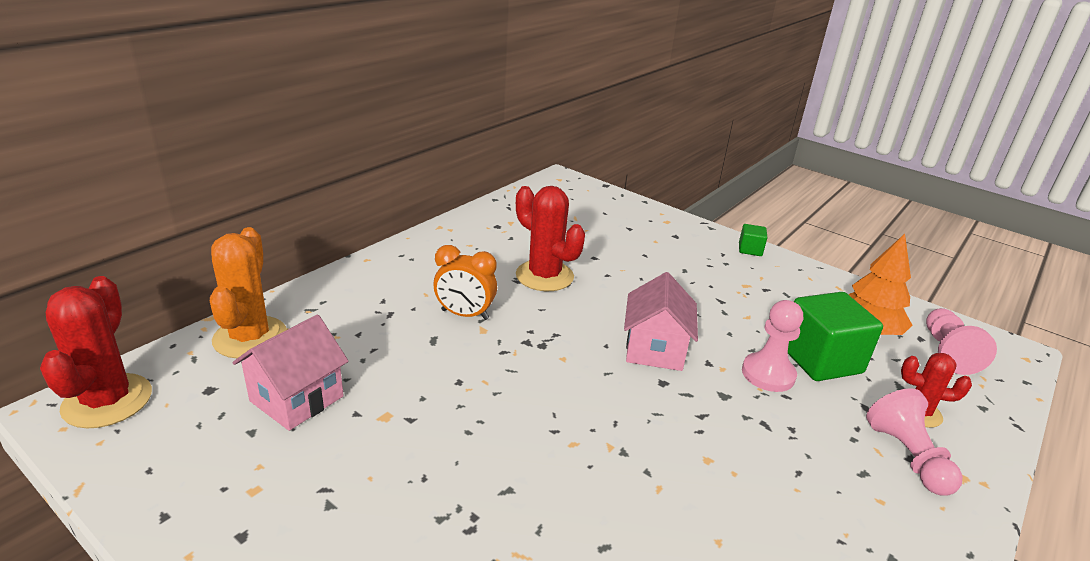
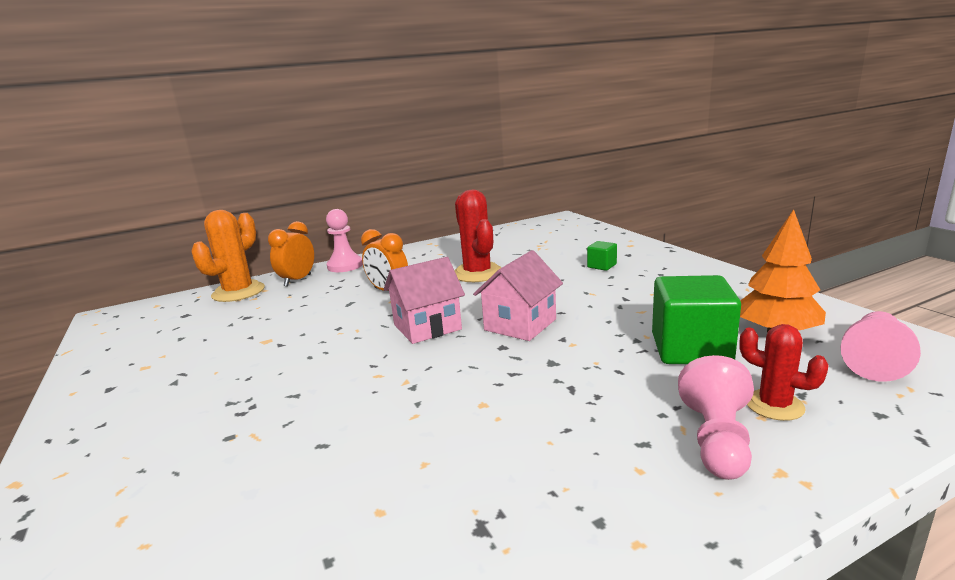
camera: 30 degrees right, 10 degrees down
red cactus [40,276,152,429] -> none
pink house [233,315,349,431] -> pink house moved to [384,257,465,344]
green cube [739,224,767,256] -> green cube moved to [587,241,617,271]
pink pawn [742,300,803,392] -> pink pawn moved to [326,209,363,272]
none -> orange clock [268,221,314,287]

